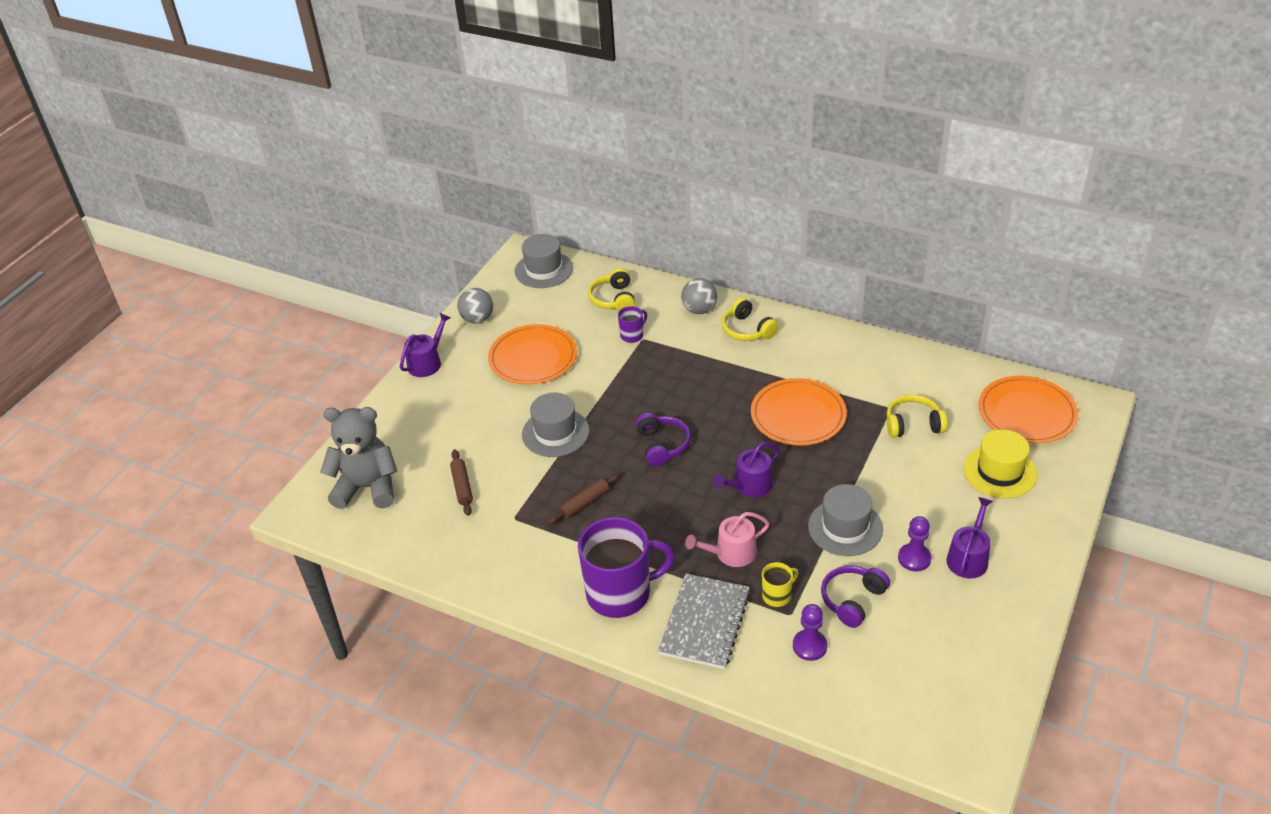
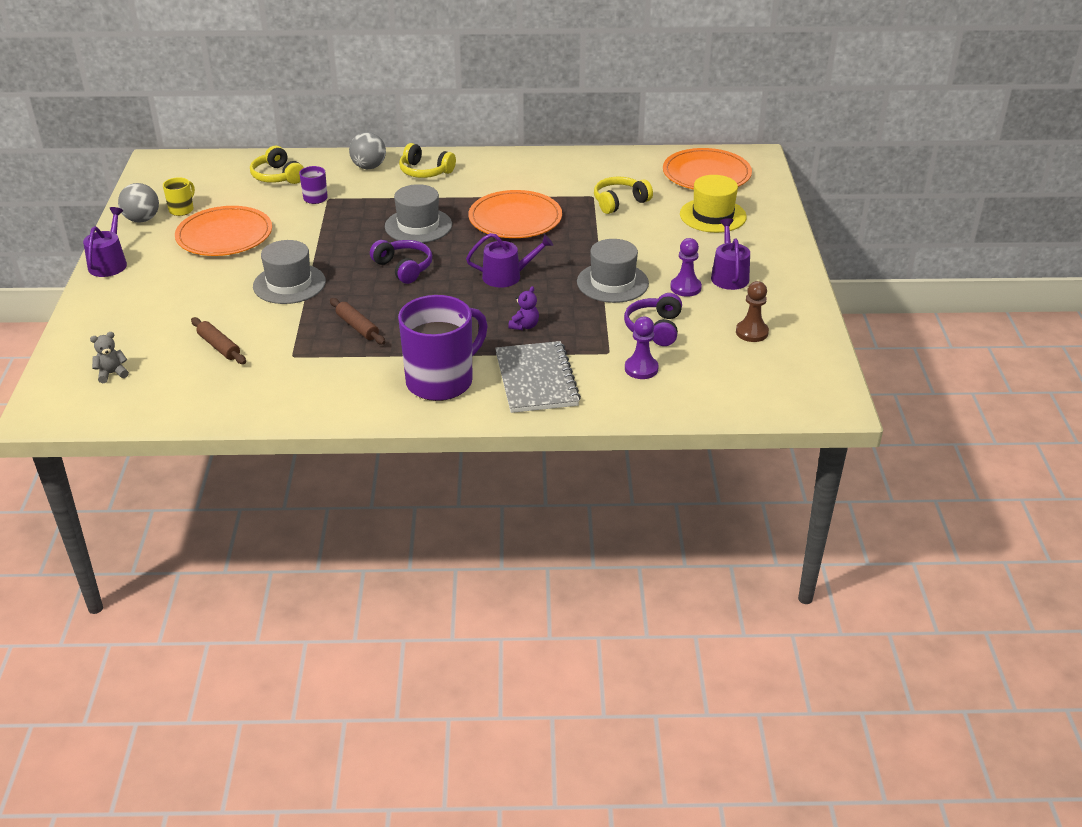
camera: 30 degrees left, 5 degrees down
grey teddy bear [320,407,397,509] -> grey teddy bear [90,332,129,383], size x0.40
grey hat [515,234,573,288] -> grey hat moved to [385,184,452,243]
brown rolling pin [547,473,620,525] -> brown rolling pin turned 60 degrees counterclockwise [330,298,386,345]
pink watering can [685,512,770,567] -> purple teddy bear [508,286,539,330]
purple watering can [713,442,779,498] -> purple watering can turned 120 degrees counterclockwise [466,233,553,287]
yellow mug [762,562,799,607] -> yellow mug moved to [163,177,195,216]
none -> brown pawn [736,281,769,342]

